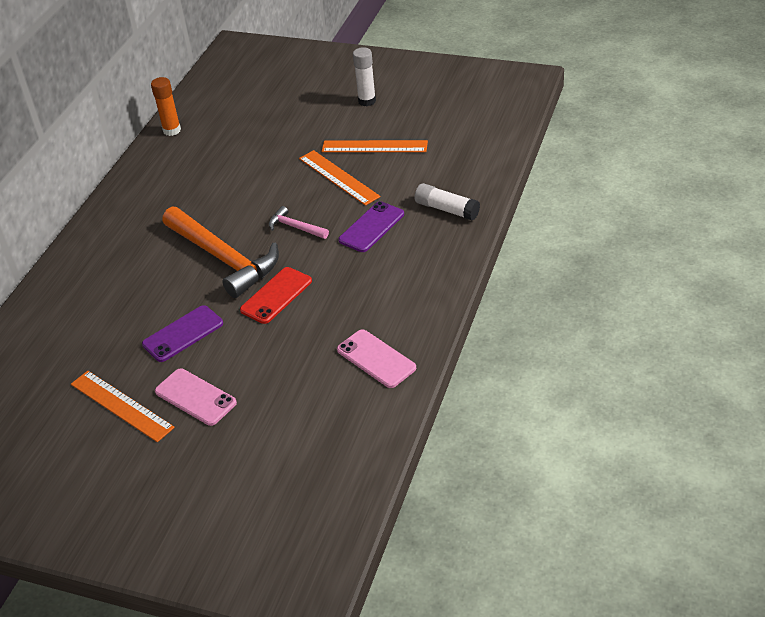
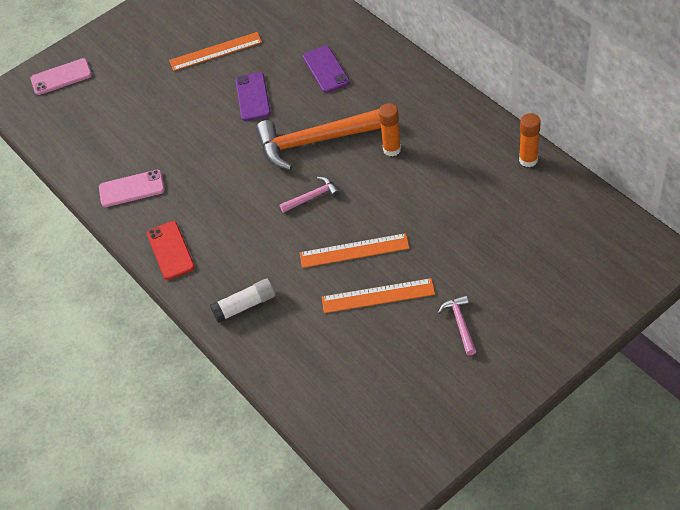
camera: 125 degrees right, 10 degrees up
pink phone [155,368,237,426] -> pink phone moved to [31,58,92,95]
red phone [240,267,312,324] -> red phone moved to [147,221,195,280]
orange ruler [322,140,428,152] -> orange ruler turned 45 degrees clockwise [322,278,435,313]
purple phone [338,201,404,252] -> purple phone moved to [303,46,350,93]
white glue stick [353,47,376,106] -> pink hammer [438,295,476,356]
none -> orange glue stick [379,103,401,157]

